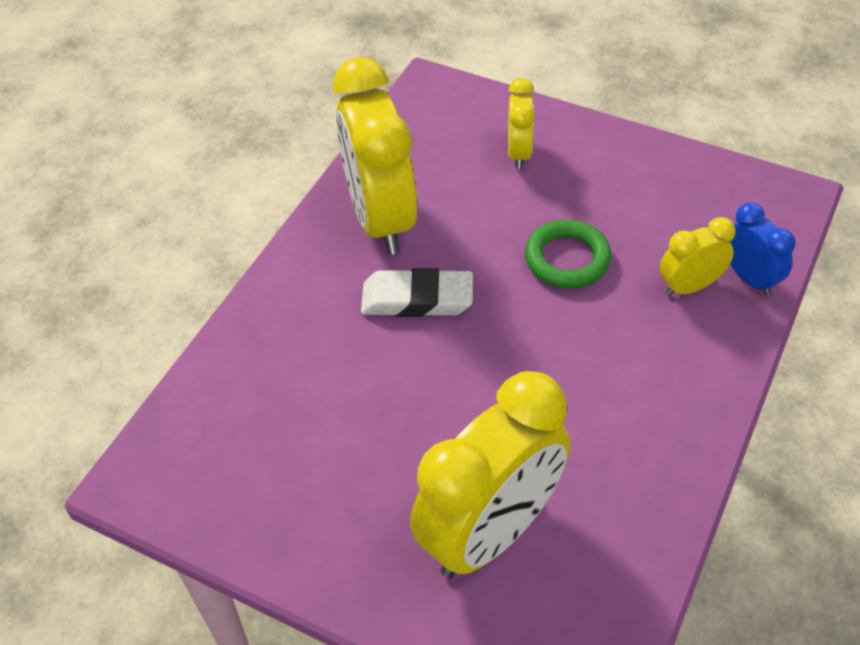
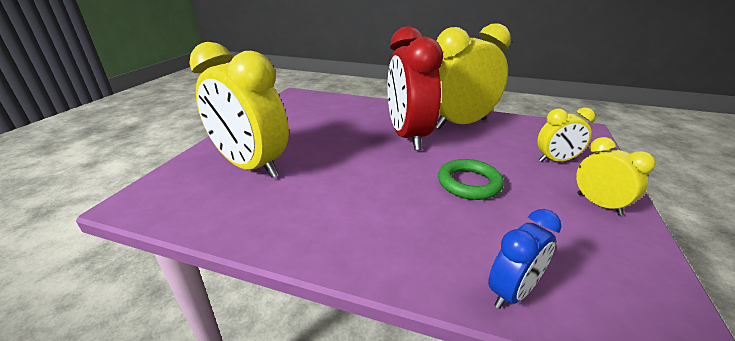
camera: 80 degrees right, 20 degrees down
white eraser [361,268,473,317] -> red clock [387,26,443,150]
yellow clock [660,217,736,296] -> yellow clock moved to [576,137,656,216]

